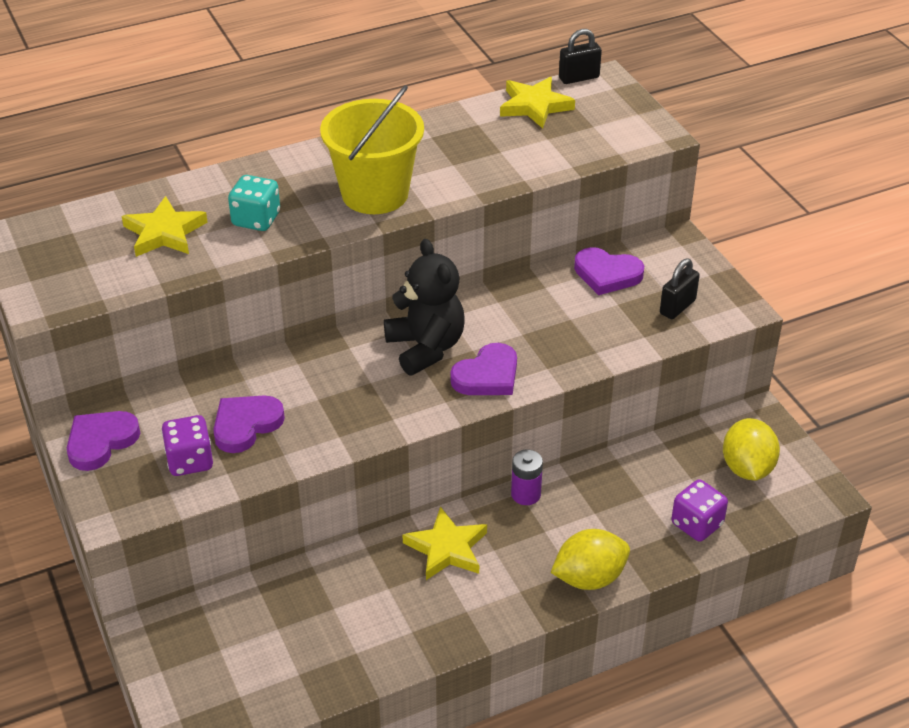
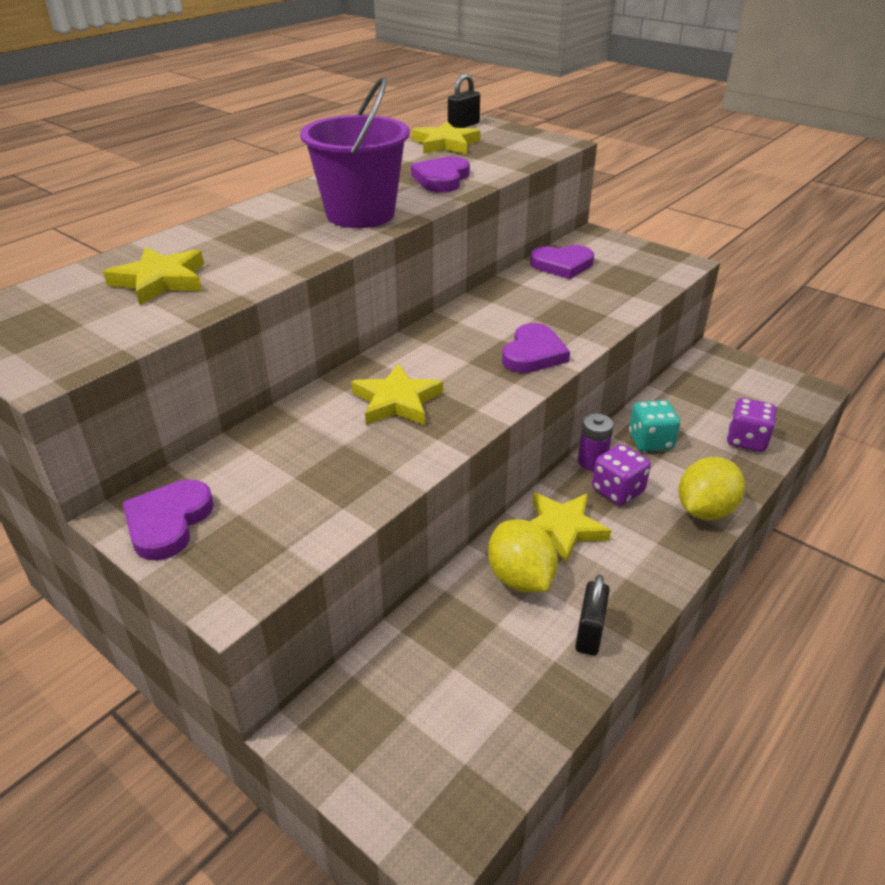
camera: 25 degrees left, 5 degrees down
purple dice [161,415,213,476] -> purple dice moved to [592,444,651,506]
purple heart [213,396,285,453] -> purple heart moved to [411,157,470,192]
turquoise dice [228,175,280,231] -> turquoise dice moved to [629,400,680,452]
yellow bucket [320,85,424,214] -> purple bucket [300,76,410,228]
black teddy bear [384,239,465,375] -> none
black padlock [660,258,700,319] -> black padlock moved to [575,575,610,655]
yellow lemon [723,418,780,481] -> yellow lemon moved to [488,519,558,593]
none -> yellow star [351,363,443,425]

